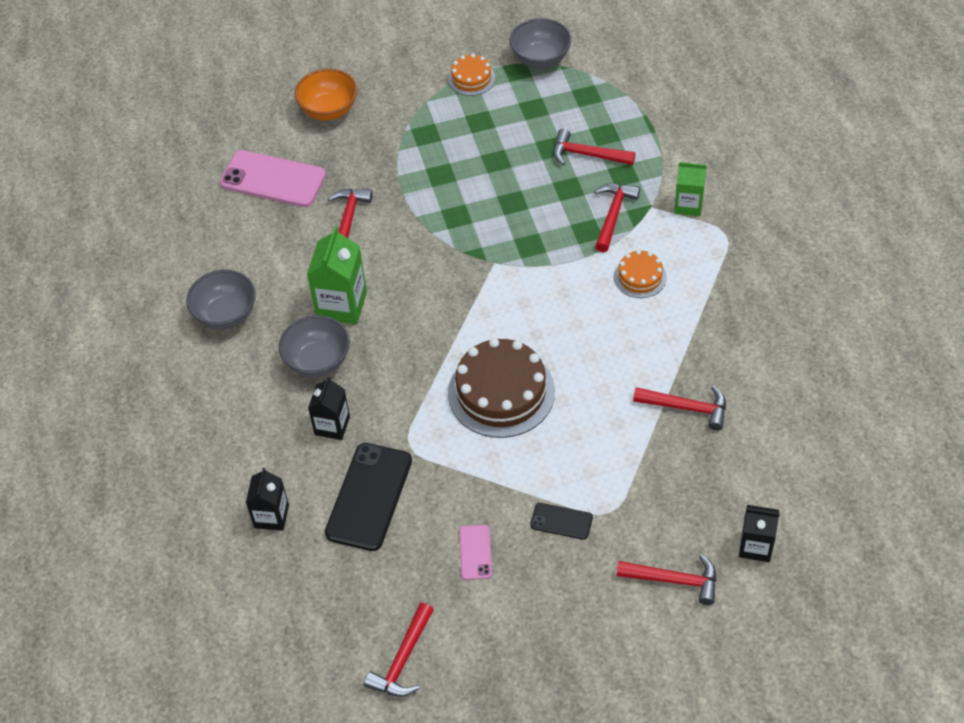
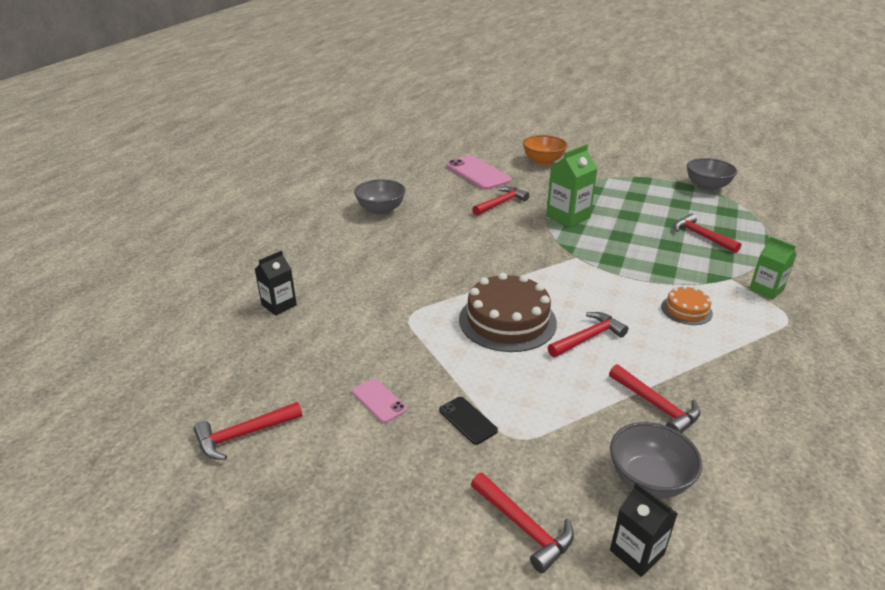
camera: 35 degrees right, 20 degrees down
grey bowl [279,315,350,378] -> grey bowl moved to [610,422,702,499]
green carton [307,226,367,324] -> green carton moved to [546,144,597,228]
black carton [308,376,350,440] -> none
black phone [325,443,412,551] -> none
orange cake [448,54,495,96] -> none
pink phone [459,525,492,580] -> pink phone turned 75 degrees counterclockwise [352,378,407,423]
red hammer [595,184,640,252] -> red hammer moved to [548,312,629,357]

